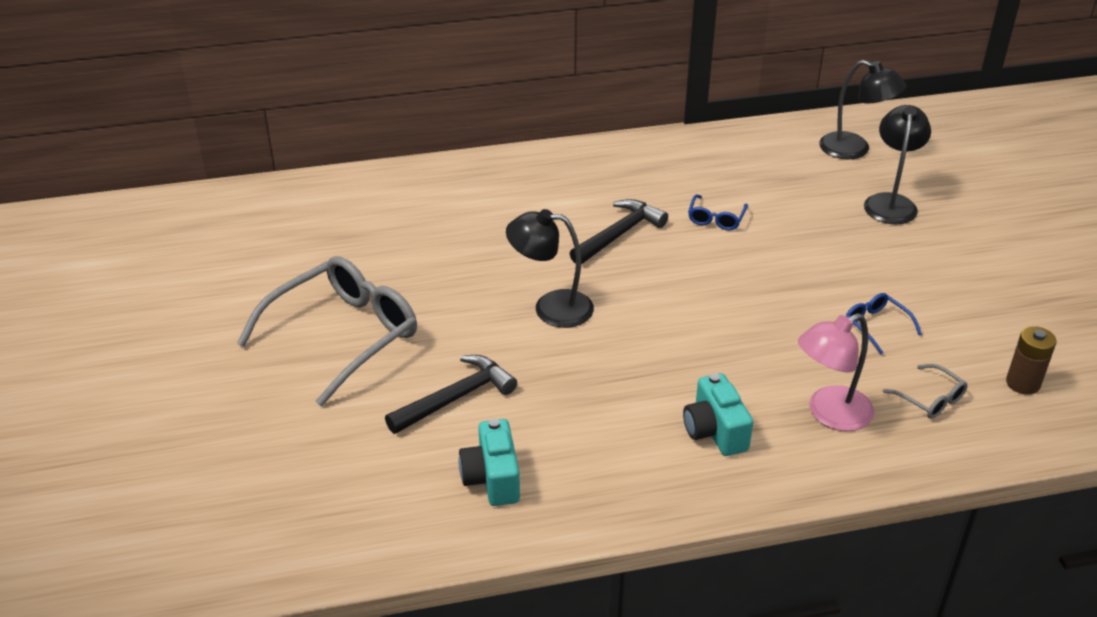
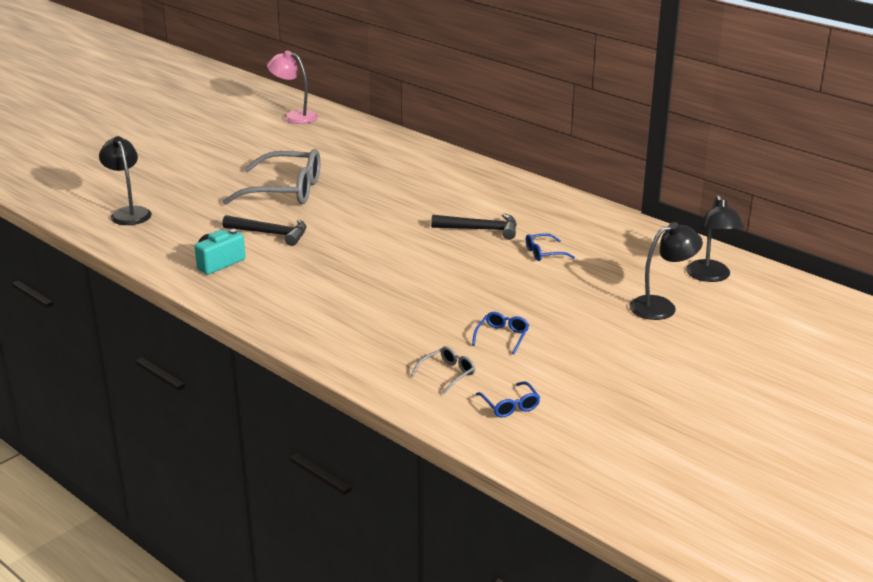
camera: 55 degrees right, 10 degrees down
black lamp [506,209,594,328] -> black lamp moved to [99,136,152,225]
turquoise camera [683,373,753,456] -> none
pink lamp [798,313,874,431] -> pink lamp moved to [267,51,318,124]
grey glasses [882,364,968,419] -> grey glasses turned 150 degrees counterclockwise [411,346,475,394]
brown battery [1006,326,1056,395] -> blue glasses [476,381,540,418]

